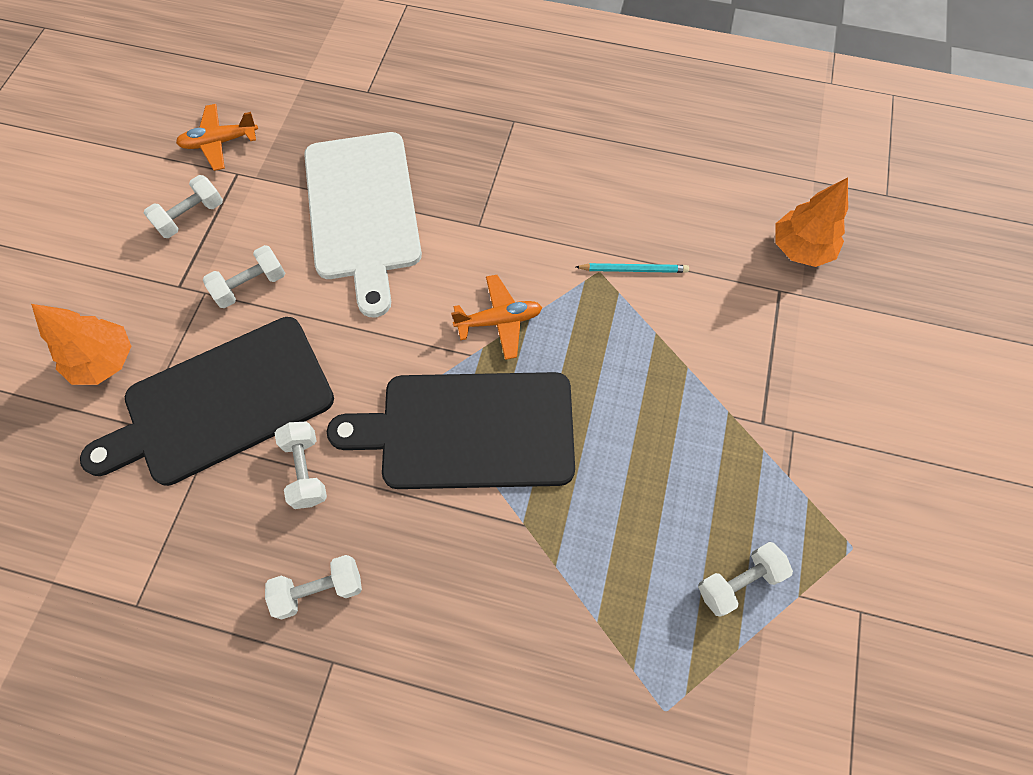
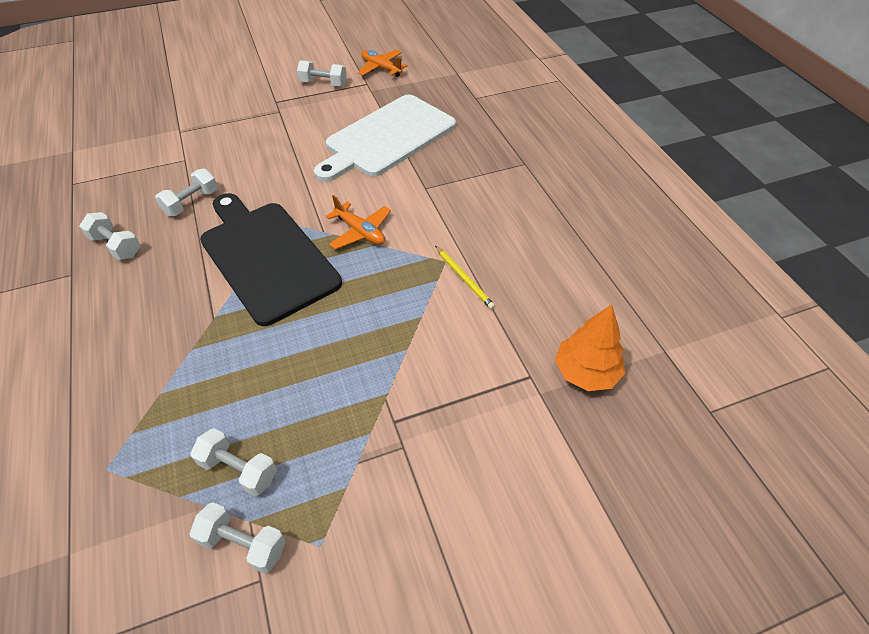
camera: 55 degrees right, 15 degrees down
orange tree [31,304,131,385] -> none
black cutting board [80,317,334,486] -> none
white dumbbell [203,245,285,308] -> white dumbbell moved to [189,502,286,574]
turquoise pencil [576,263,689,273] -> yellow pencil [435,246,495,309]

